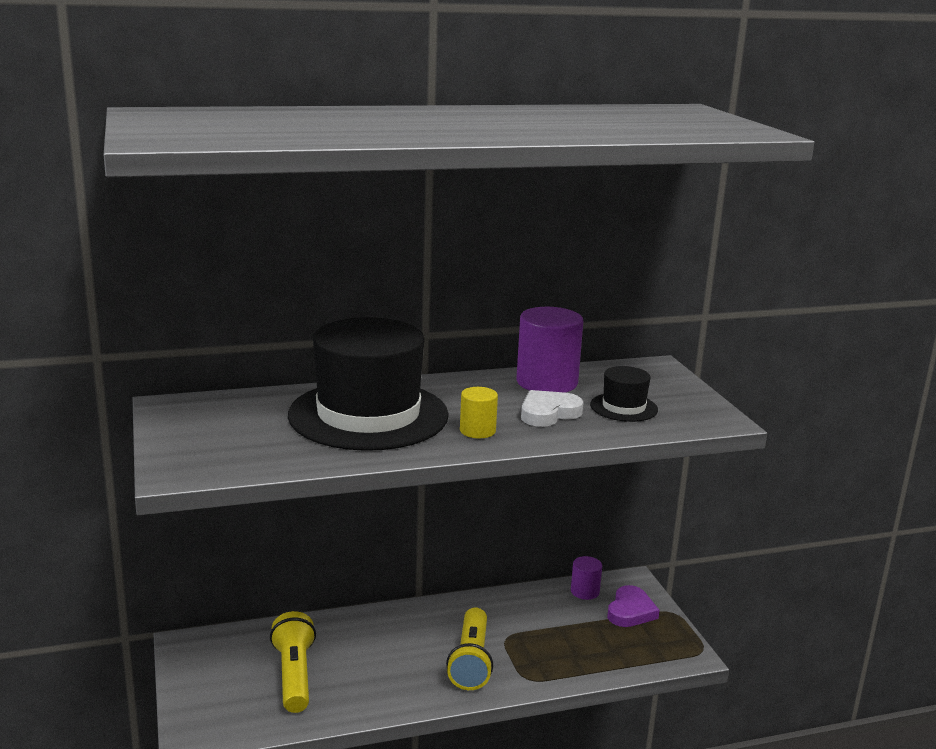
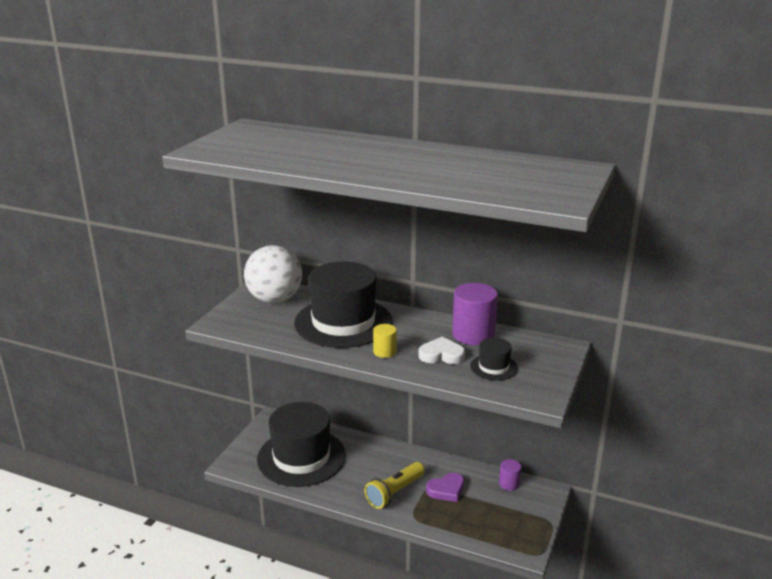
camera: 40 degrees right, 5 degrees up
yellow flashlight [270,611,316,713] -> black hat [257,402,346,487]
purple heart [607,585,660,627] -> purple heart moved to [426,472,464,502]
none -> white ball [244,245,302,303]

